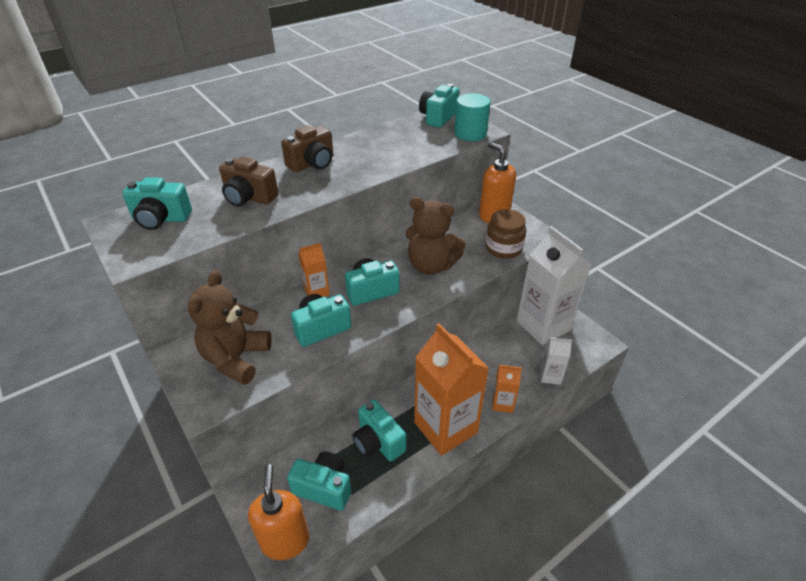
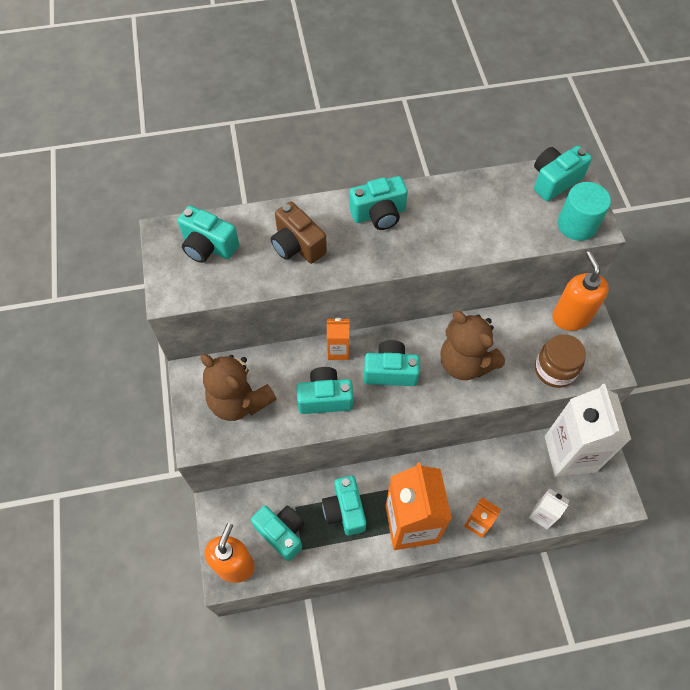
camera: 25 degrees right, 20 degrees up
brown teddy bear [188,270,272,385] -> brown teddy bear turned 90 degrees counterclockwise [200,354,277,421]
brown camera [281,125,333,172] -> turquoise camera [349,176,408,230]

